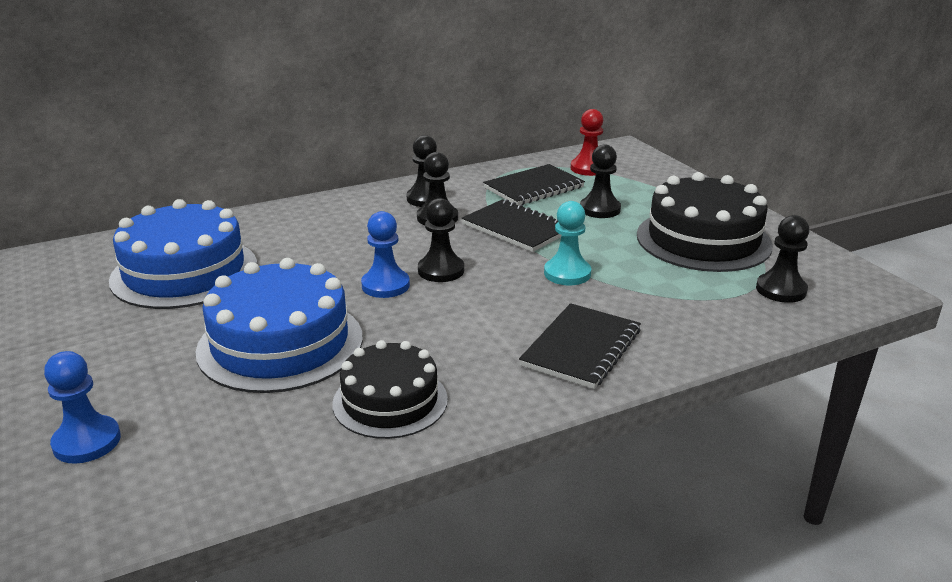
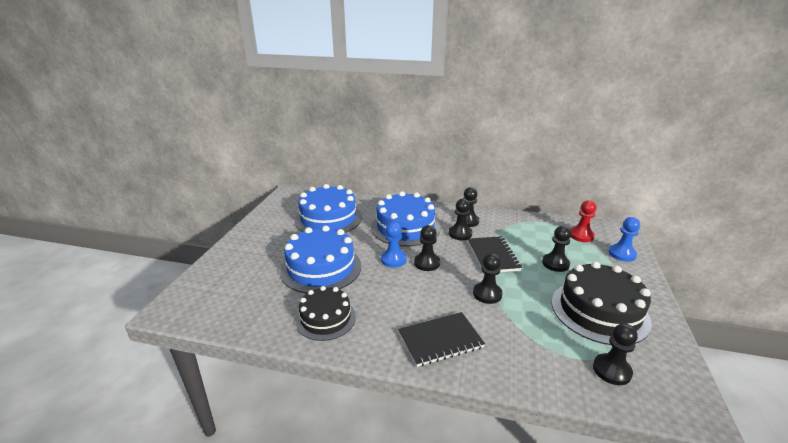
camera: 40 degrees right, 0 degrees up
blue pawn [44,351,121,464] -> blue pawn moved to [608,217,640,262]
black notebook [483,164,585,205] -> none
turquoise pawn [544,201,591,285] -> black pawn [473,253,503,304]
none -> blue cake [371,191,440,247]

